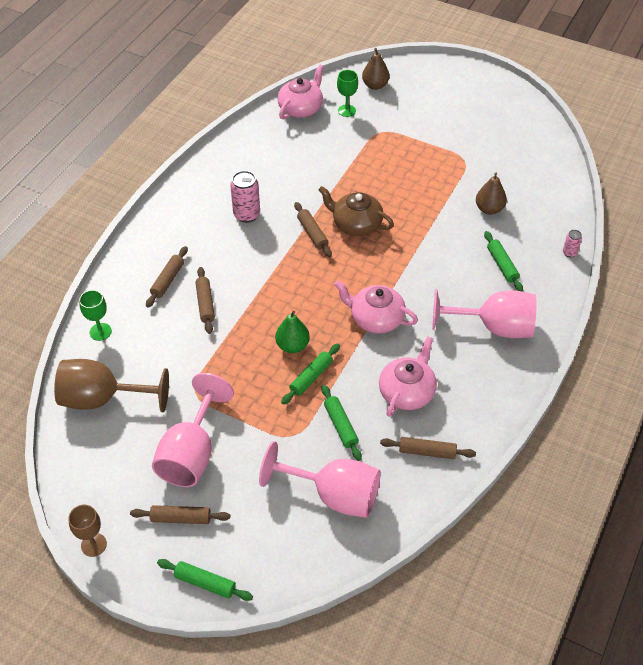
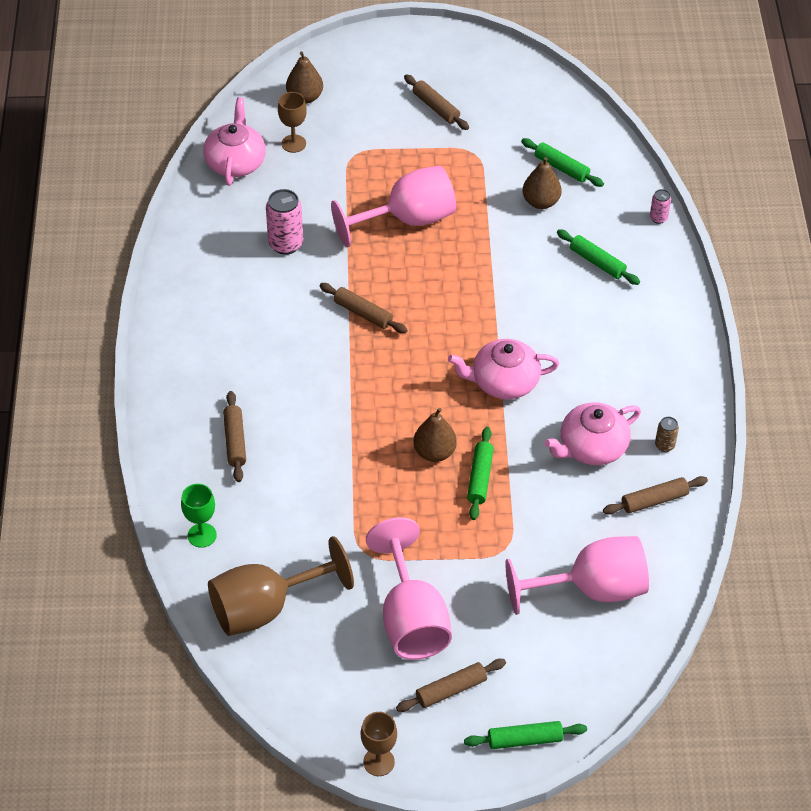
camera: 30 degrees left, 0 degrees up
brown rolling pin [195,267,215,334] -> brown rolling pin moved to [404,74,469,130]
pink can [230,171,260,223] -> pink can moved to [266,189,303,255]
green pear [275,311,310,353] -> brown pear [413,408,457,462]
brown teapot [318,186,394,236] -> none
green rolling pin [321,385,362,461] -> green rolling pin moved to [521,138,604,187]
green goblet [337,70,358,117] -> brown goblet [278,92,307,153]
pink teapot [379,337,437,417] -> pink teapot turned 120 degrees counterclockwise [544,402,641,465]
pink goblet [432,289,537,338] -> pink goblet moved to [331,166,456,247]
none -> brown can [655,417,679,452]

